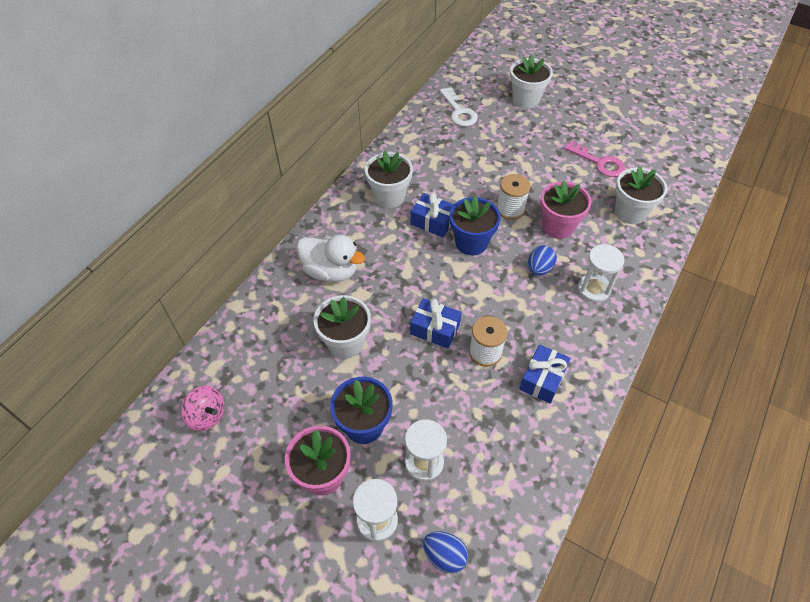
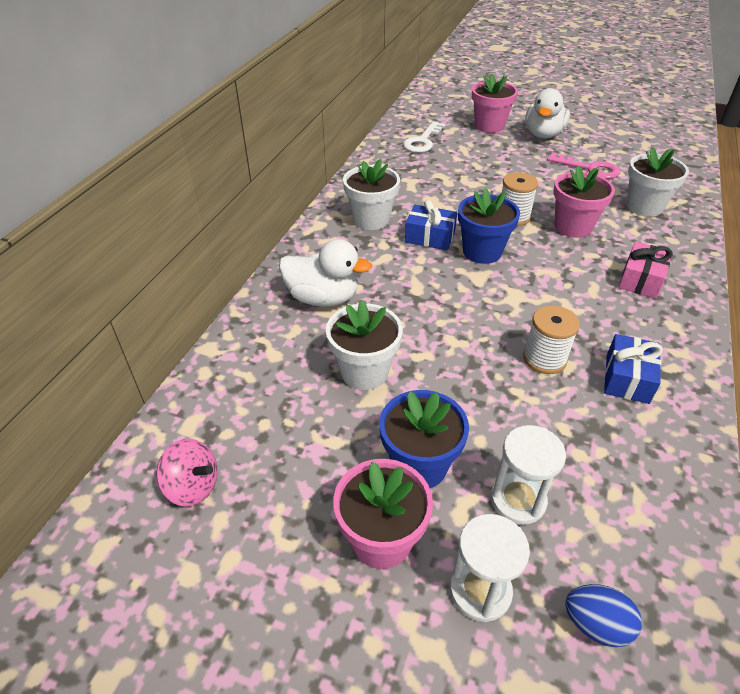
camera: 10 degrees left, 10 degrees down
blue gift [410,298,462,348] -> none
white key [440,87,478,126] -> white key turned 60 degrees clockwise [403,121,445,153]
white flower pot [510,54,553,108] -> pink flower pot [472,74,518,133]
blue egg [528,245,557,276] -> none
white hourglass [577,244,624,303] -> pink gift [619,242,673,299]
none -> white duck [525,88,570,139]

